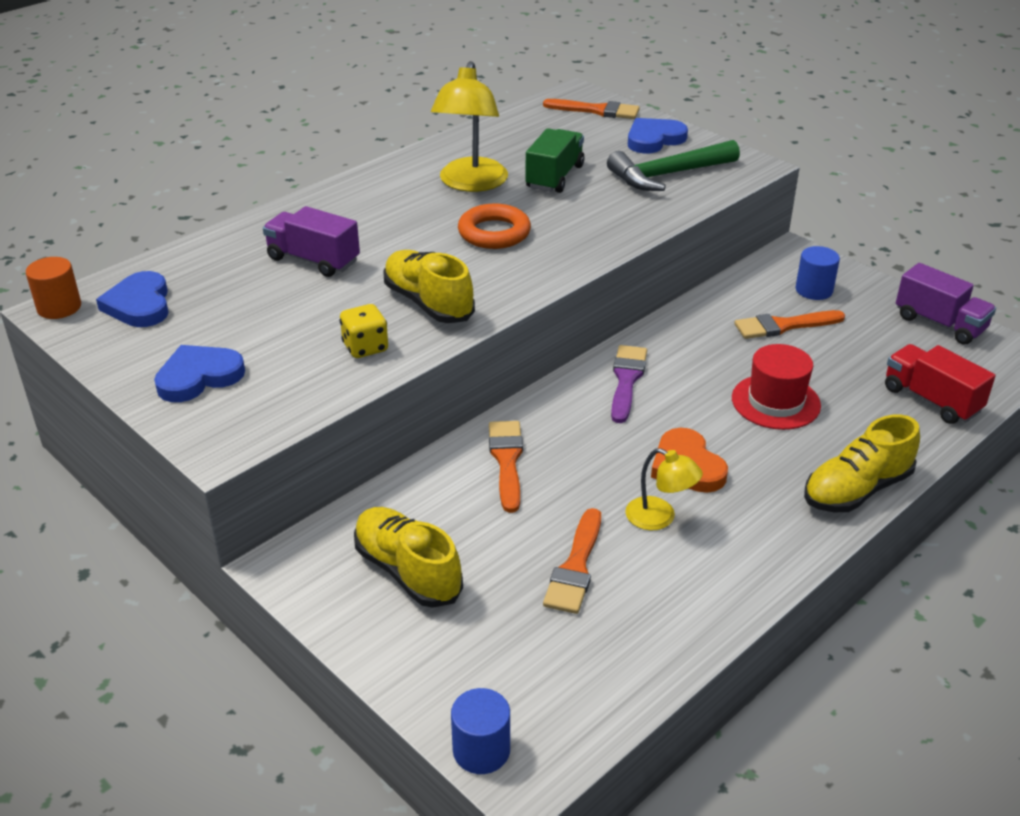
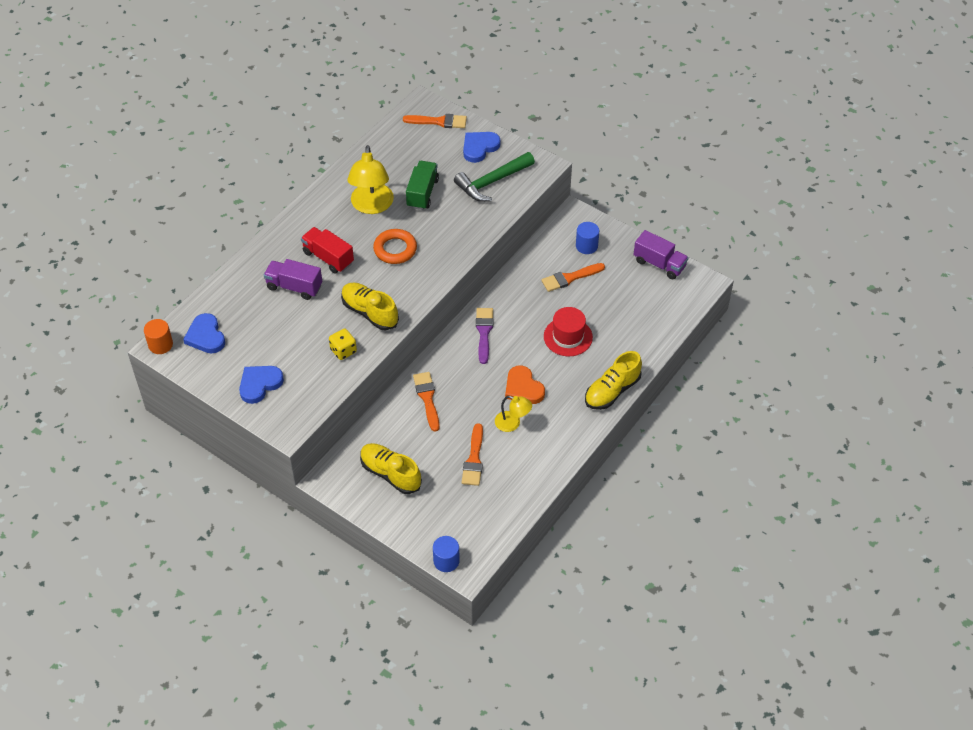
camera: 10 degrees left, 15 degrees up
red truck [885,344,995,424] -> red truck moved to [301,227,354,274]

